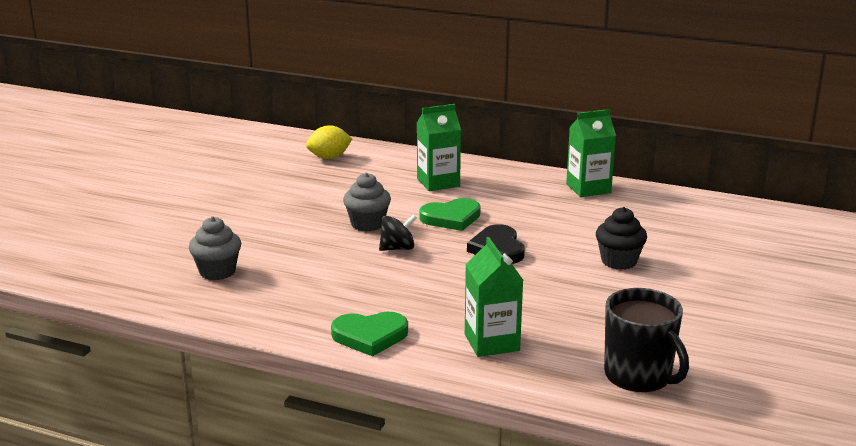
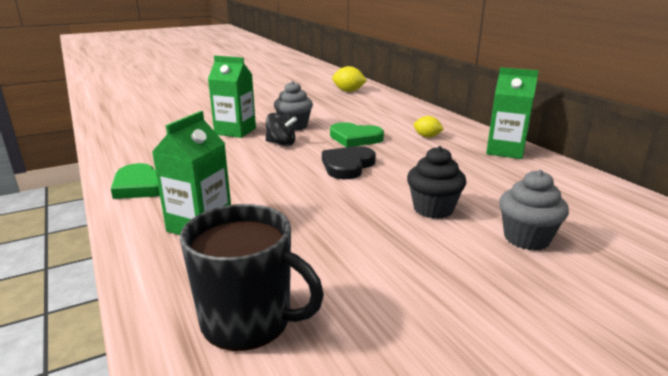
camera: 40 degrees right, 0 degrees up
grey cupcake [189,216,241,280] -> grey cupcake moved to [499,170,569,251]
green carton [417,104,461,191] -> green carton moved to [208,56,256,138]
black mug [604,288,689,392] -> black mug turned 75 degrees counterclockwise [180,204,324,351]
none -> yellow lemon [414,116,444,138]

